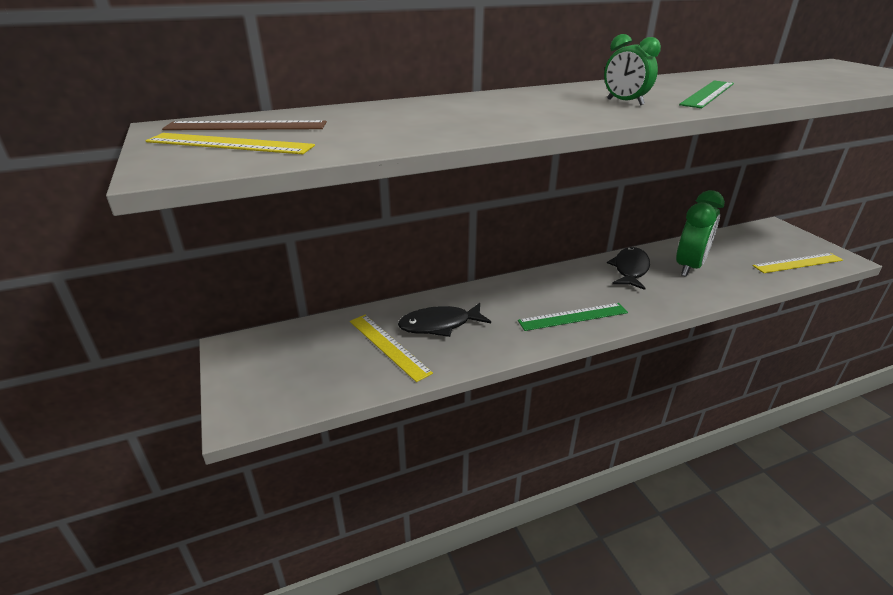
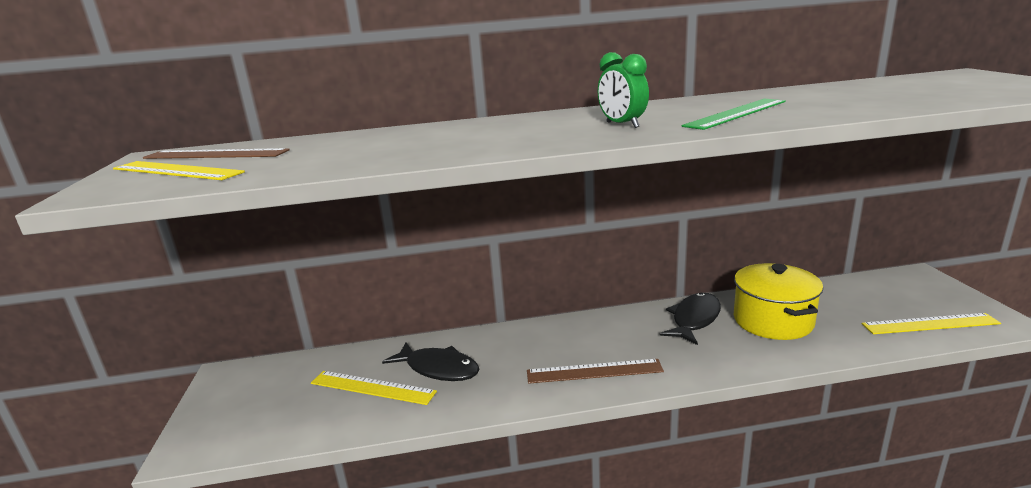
camera: 15 degrees right, 10 degrees down
yellow ruler [350,315,433,382] -> yellow ruler turned 45 degrees counterclockwise [311,371,437,405]
black fish [398,303,491,337] -> black fish turned 150 degrees counterclockwise [382,342,479,381]
green ruler [518,303,628,331] -> brown ruler [527,359,664,384]
green clock [676,190,725,277] -> yellow pot [734,263,823,340]

